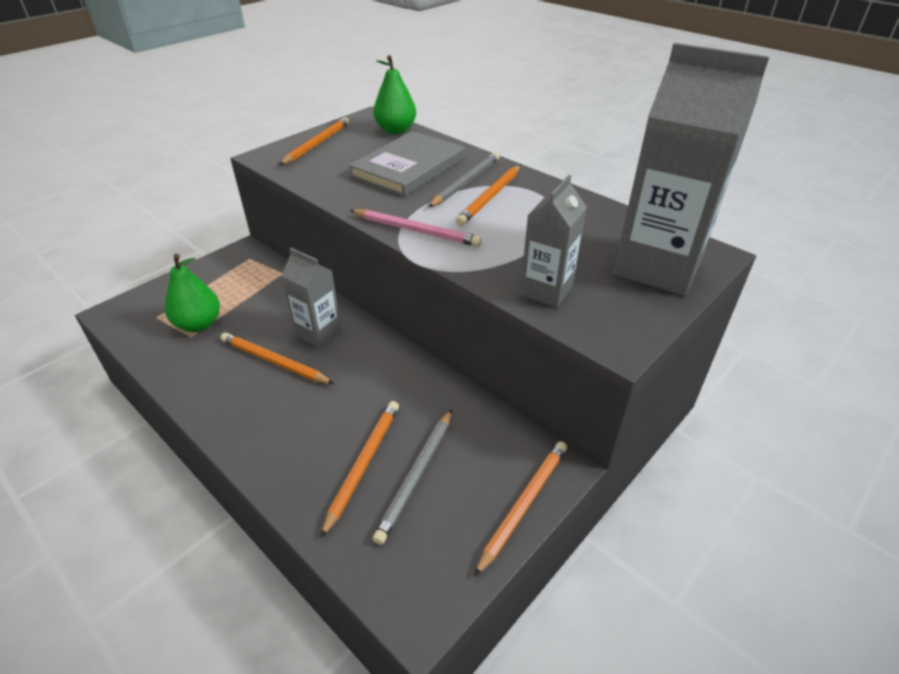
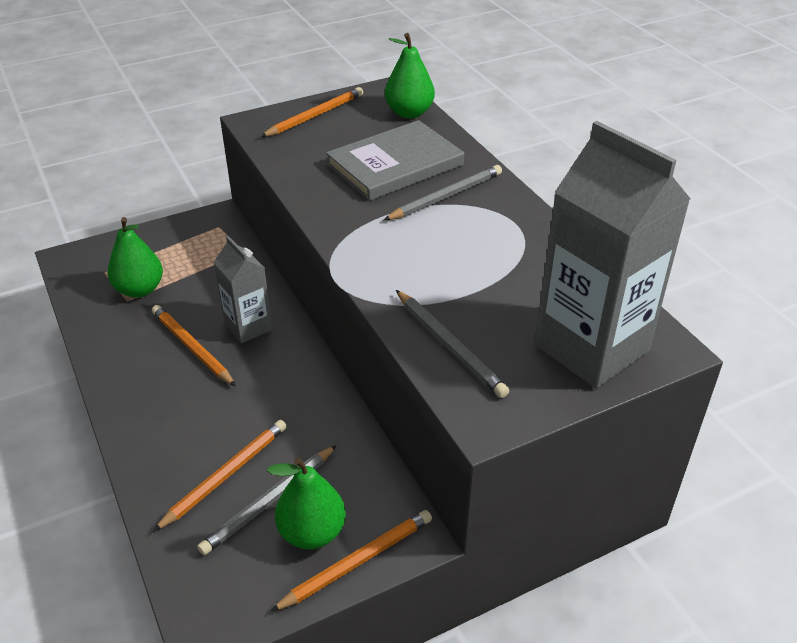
camera: 20 degrees right, 0 degrees up
pink pencil [350,209,482,247] -> none
orange pencil [456,165,520,226] -> none
grey carton [520,175,587,308] -> grey pencil [396,290,509,398]
none -> green pear [267,457,346,549]

